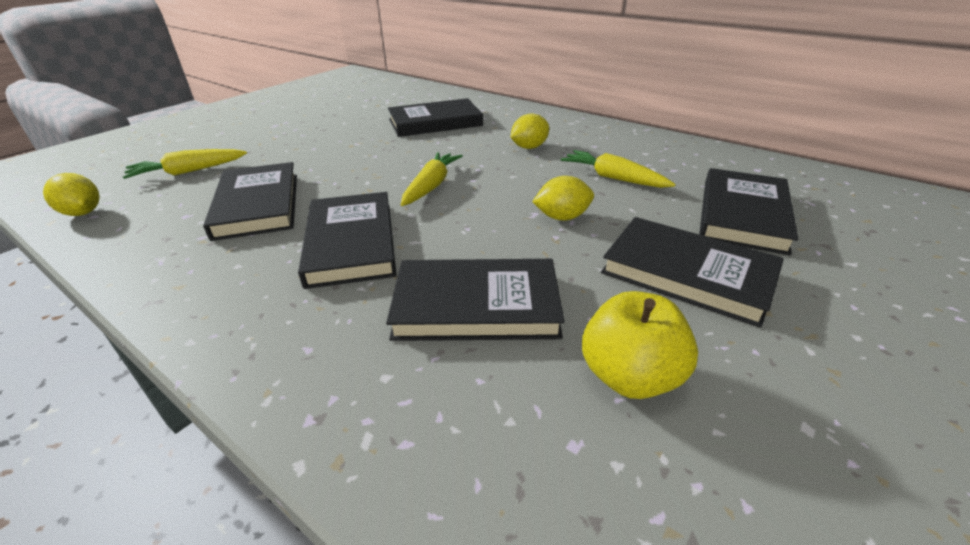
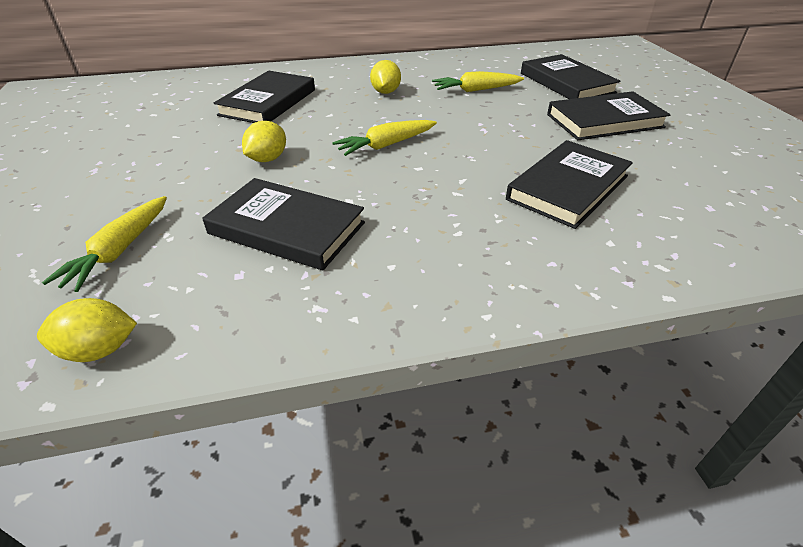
camera: 50 degrees left, 5 degrees up
black book [298,192,396,289] -> none
yellow carrot [401,152,463,206] -> yellow carrot turned 90 degrees counterclockwise [332,120,437,156]
yellow lemon [532,176,594,221] -> yellow lemon moved to [242,121,286,162]
yellow apple [582,291,698,399] -> none

